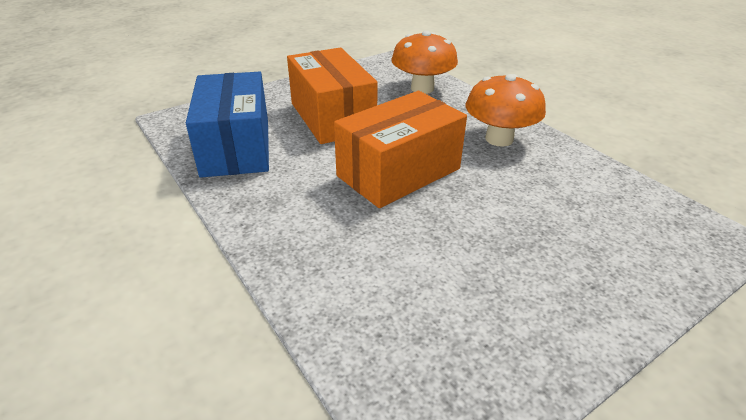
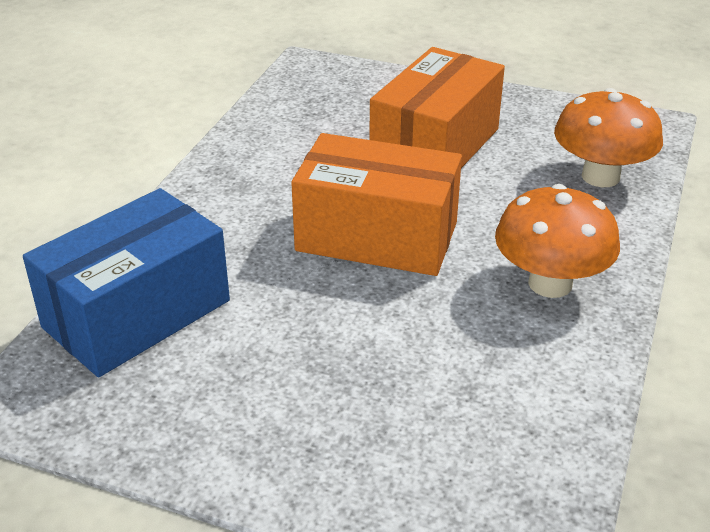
camera: 55 degrees right, 0 degrees up
blue box [186,72,269,178] -> blue box moved to [23,188,230,377]

